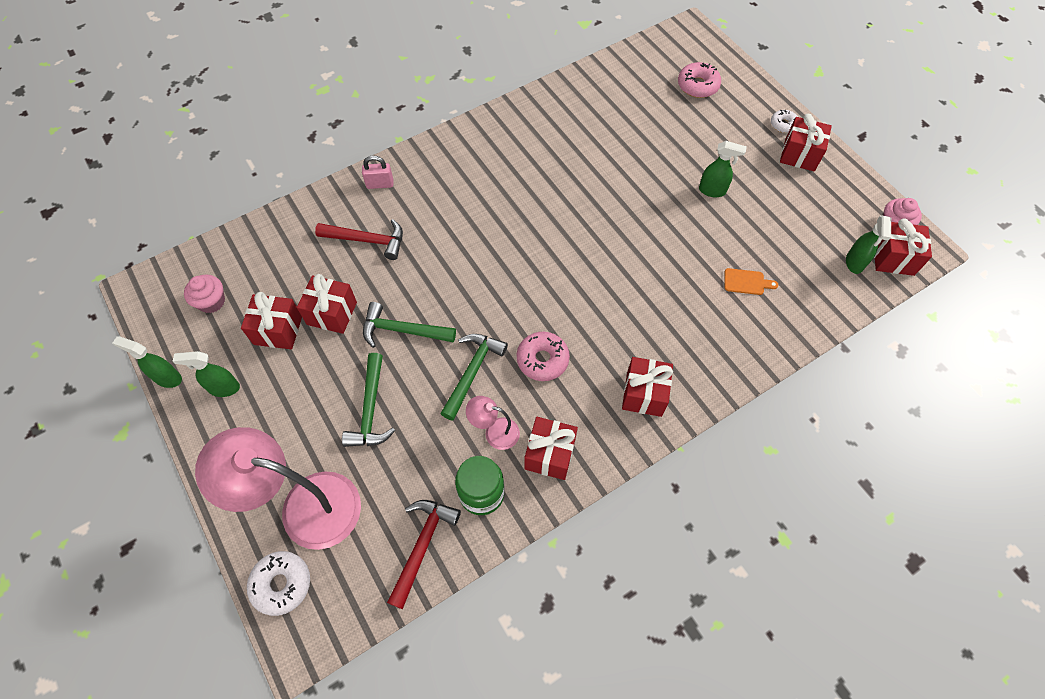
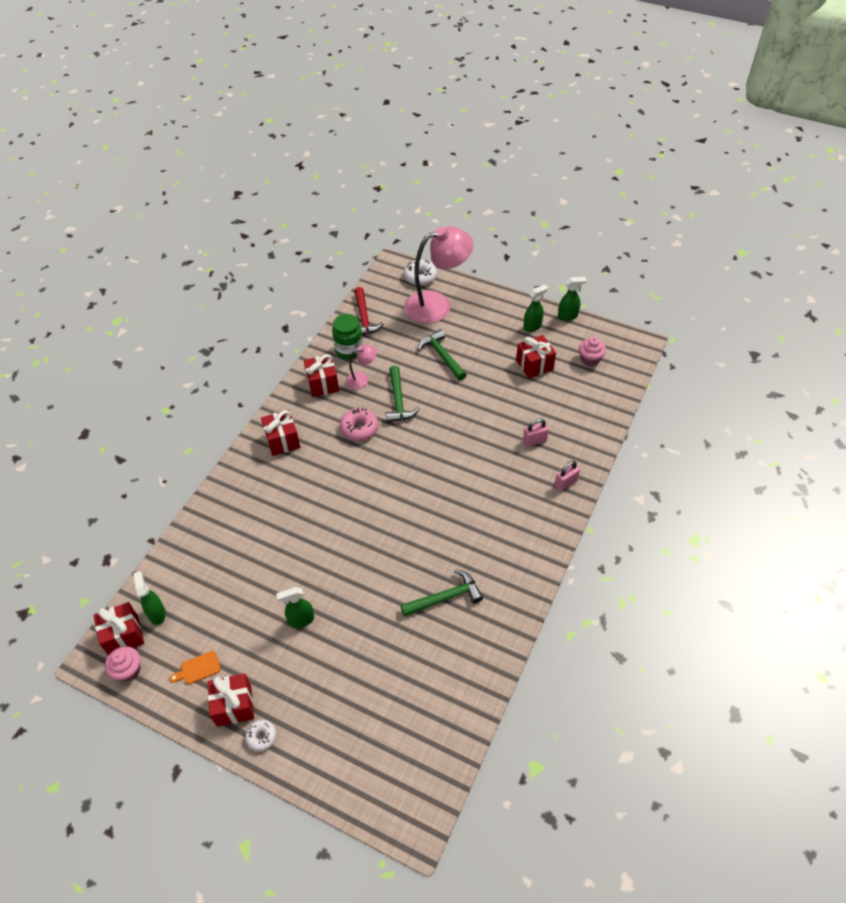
camera: 150 degrees right, 10 degrees down
red gift [297,274,357,334] -> none
red hammer [315,219,403,260] -> pink padlock [523,418,549,447]
green hammer [363,302,456,348] -> green hammer moved to [400,569,483,617]
pink donut [678,62,721,98] -> none
orange cutting board [724,268,778,295] -> orange cutting board moved to [170,651,221,685]

